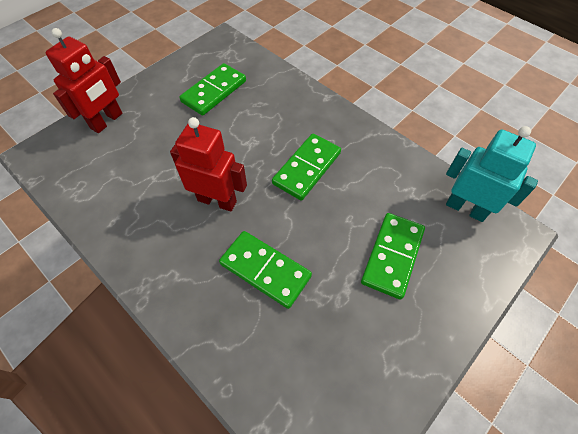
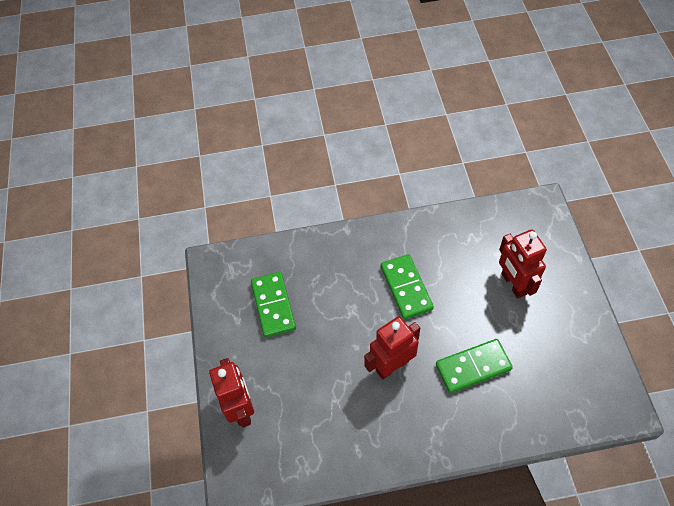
camera: 50 degrees left, 0 degrees up
green domino [361,213,425,300] -> red robot [499,229,547,299]
turquoise robot [446,126,538,222] -> none

